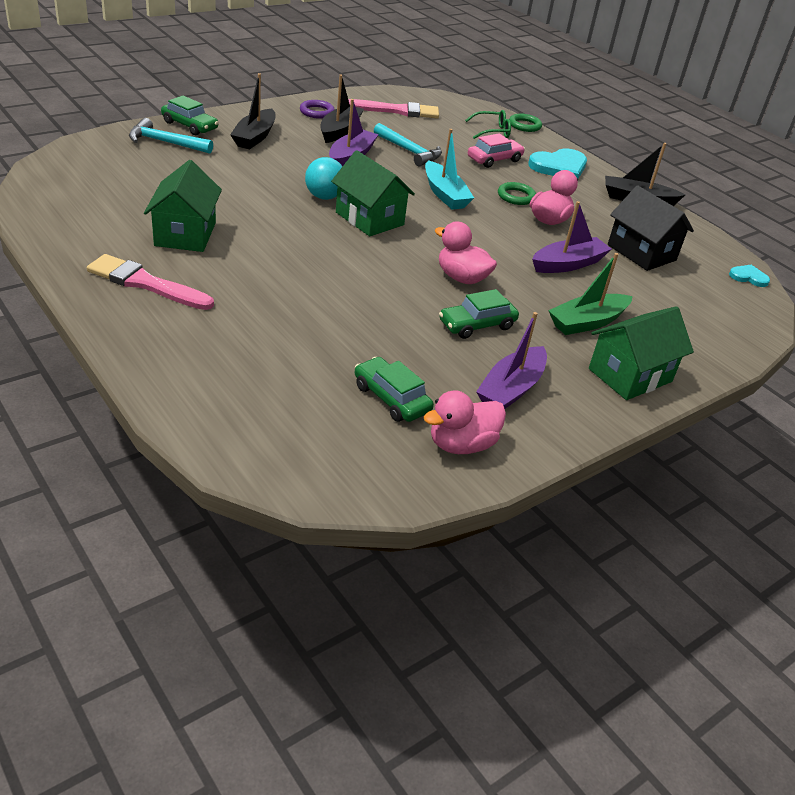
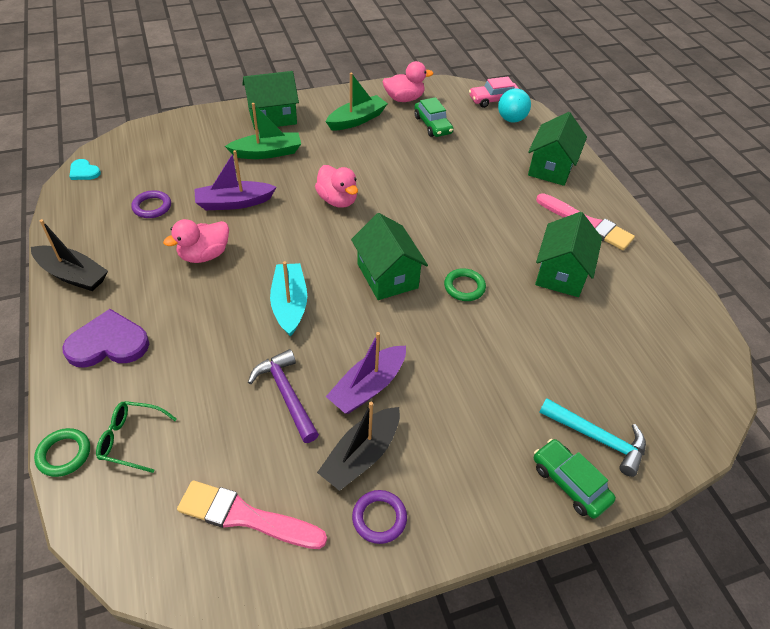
camera: 160 degrees left, 10 degrees up
black boat [230,73,276,149] -> none
turquoise ball [305,157,342,200] -> turquoise ball moved to [498,89,531,122]
turquoise hammer [374,123,442,166] -> purple hammer [248,349,319,443]
green car [439,289,519,339] -> none
pink car [468,134,525,168] -> pink car moved to [469,77,519,108]
purple boat [476,312,547,409] -> green boat [326,73,388,130]
green ring [498,182,536,205] -> green ring moved to [444,268,486,301]
turquoise heart [528,149,587,178] -> purple heart [62,309,149,368]
black house [608,185,694,271] -> purple ring [131,190,171,218]
none -> green house [528,112,587,186]

